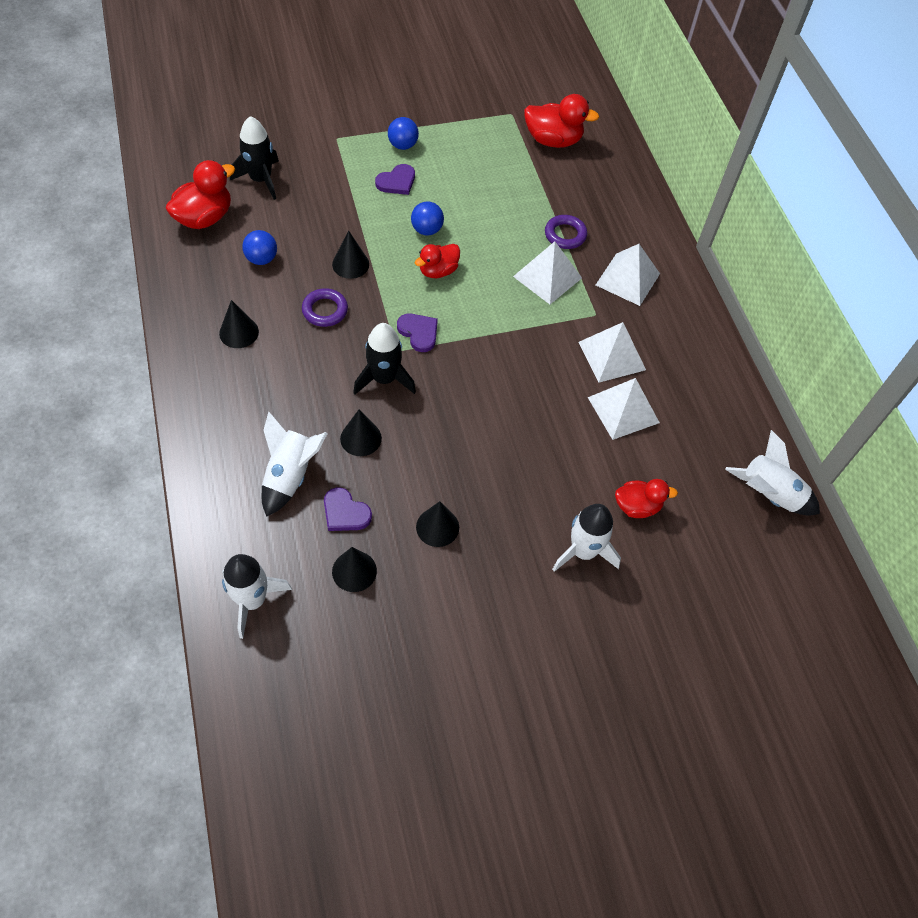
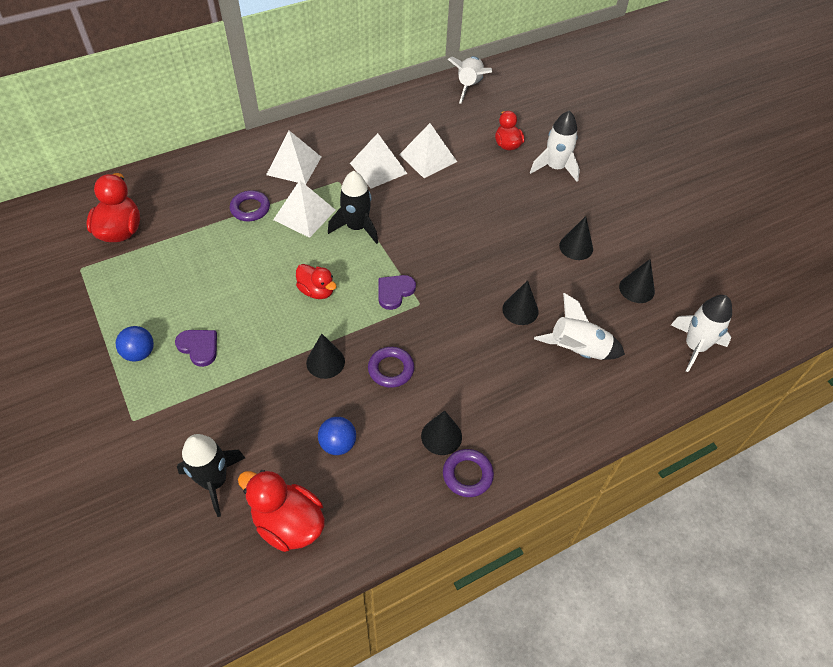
camera: 100 degrees left, 5 degrees down
purple heart [324,487,372,531] -> none
black rocket [353,323,416,394] -> black rocket moved to [328,171,378,244]
blue ball [411,201,444,236] -> none
none -> purple ring [443,449,494,497]

